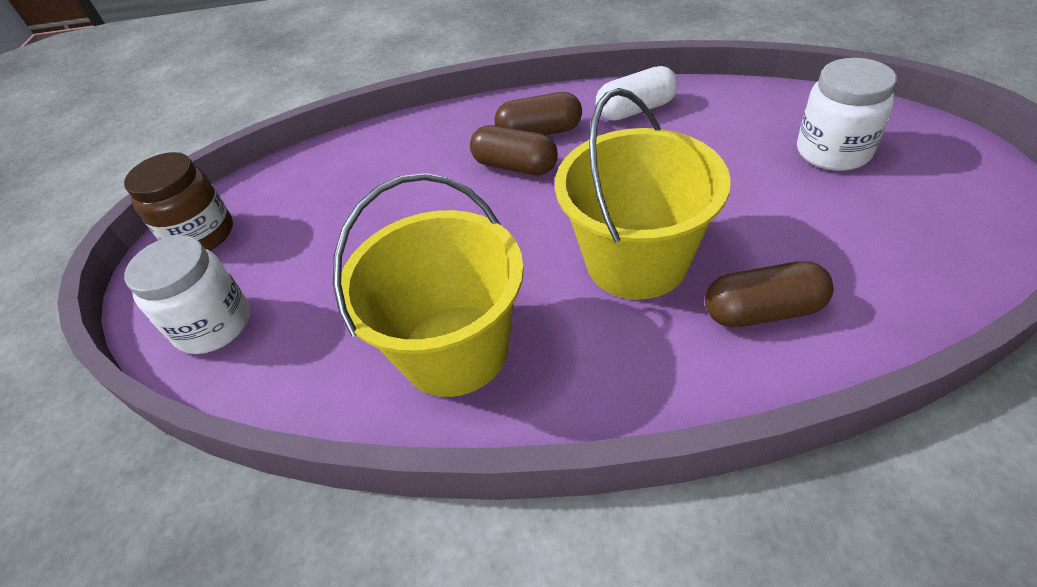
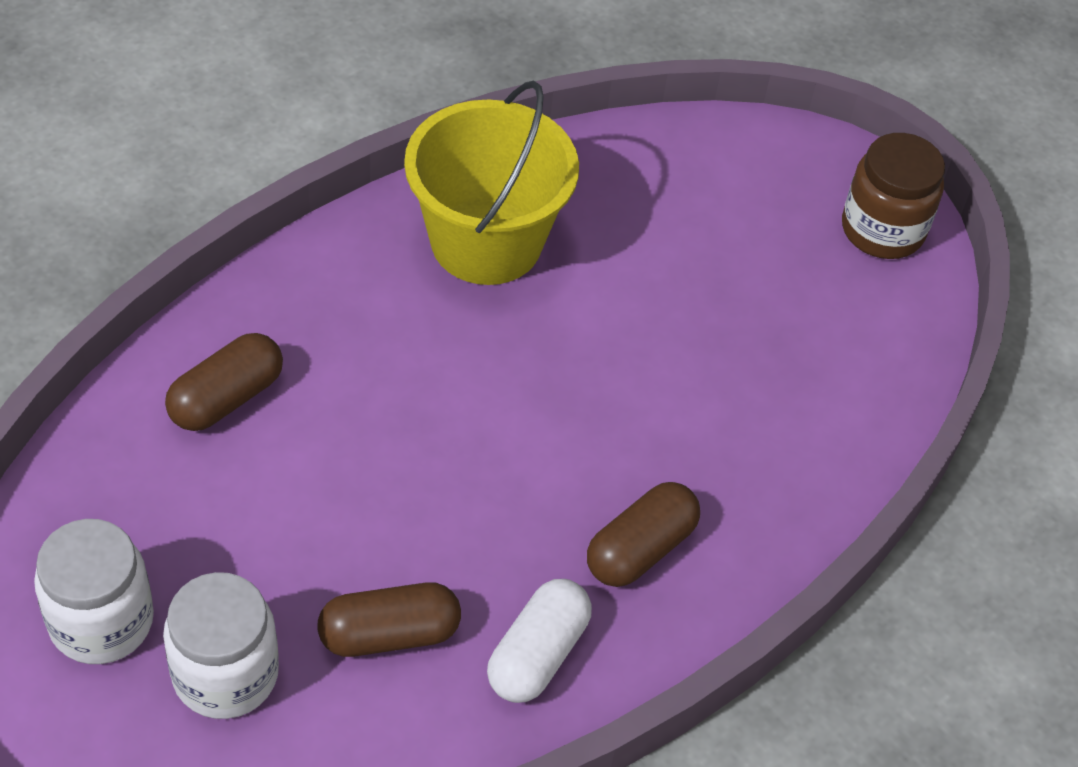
camera: 130 degrees right, 5 degrees up
white jar [124,235,250,354] -> white jar moved to [34,519,154,664]
brown capsule [470,125,558,175] -> brown capsule moved to [317,582,461,657]
yellow bucket [555,88,731,299] -> none

